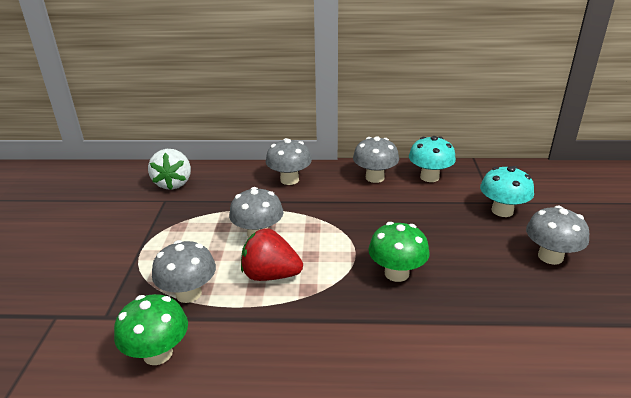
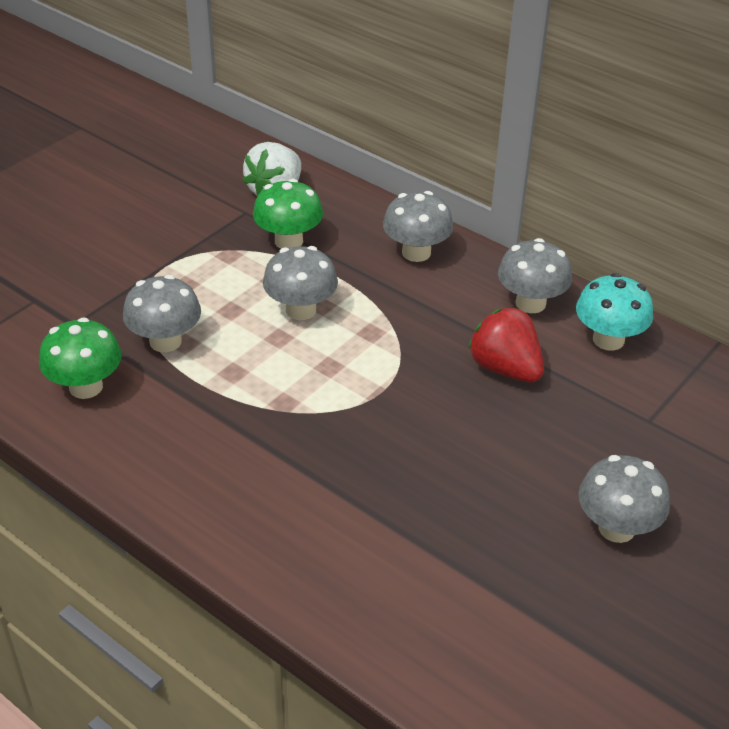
camera: 35 degrees right, 10 degrees up
red strawberry [241,228,303,281] -> red strawberry moved to [468,308,544,382]
green mushroom [368,222,430,282] -> green mushroom moved to [253,179,323,249]
turquoise mushroom [480,166,534,217] -> none

